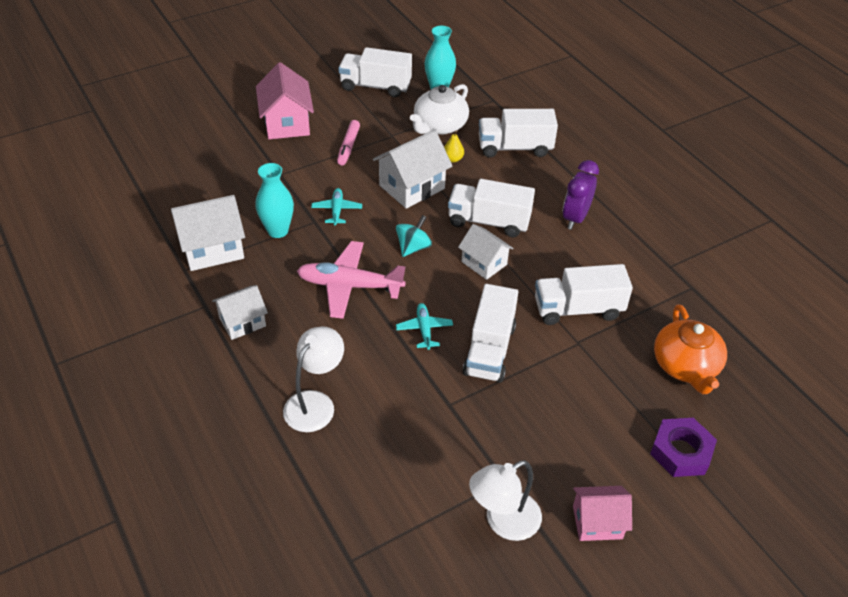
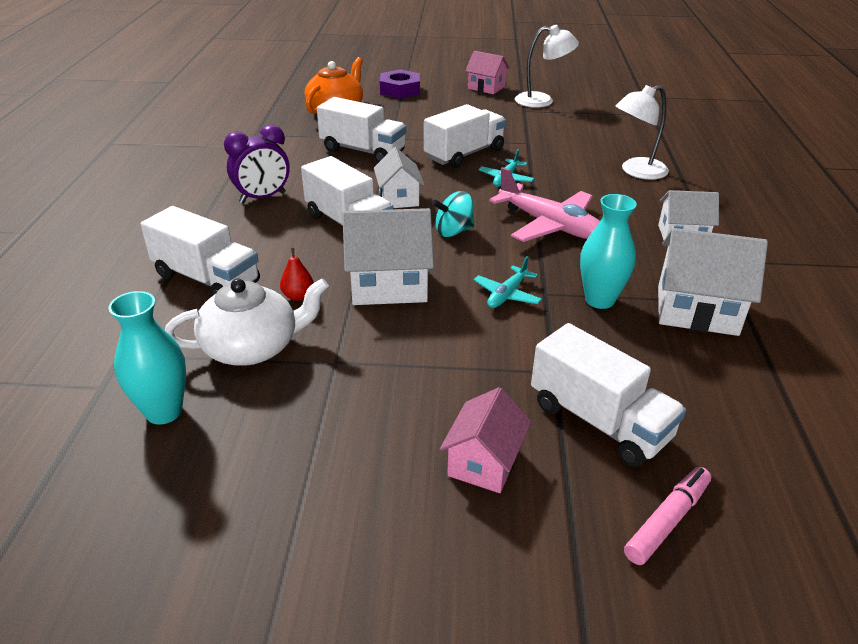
camera: 145 degrees left, 10 degrees down
pink house [256,62,314,139] -> pink house [440,387,531,493], size x0.64
pink marker [337,120,360,165] -> pink marker moved to [624,467,711,565]
white truck [338,47,412,97] -> white truck moved to [531,323,686,467]
yellow pear [444,131,464,162] -> red pear [280,248,314,301]

